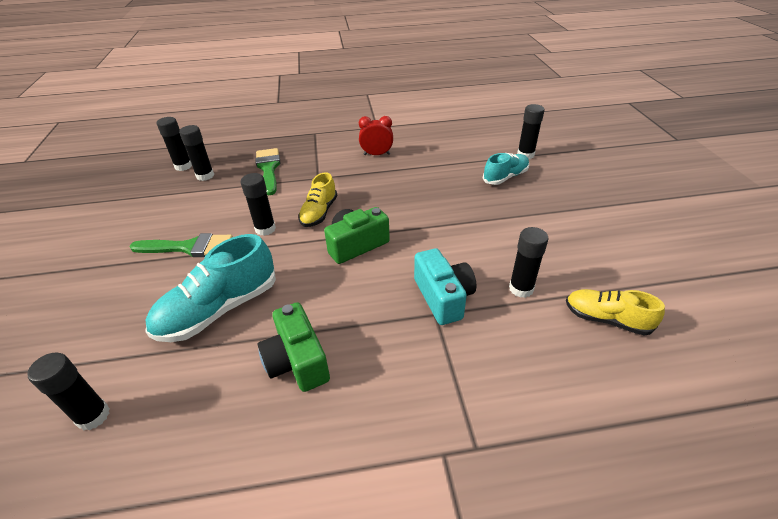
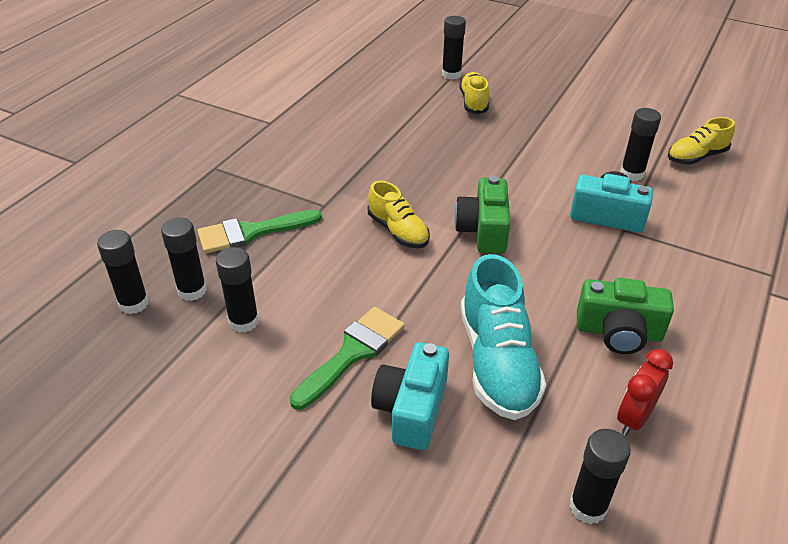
camera: 55 degrees left, 0 degrees up
black glue stick [241,173,276,236] -> black glue stick moved to [216,247,259,333]
green brush [256,148,280,195] -> green brush turned 45 degrees counterclockwise [197,210,322,253]
red clock [359,116,393,155] -> red clock moved to [617,349,673,436]
turquoise shoe [483,153,529,185] -> yellow shoe [459,72,489,114]
none -> turquoise camera [371,342,449,450]

